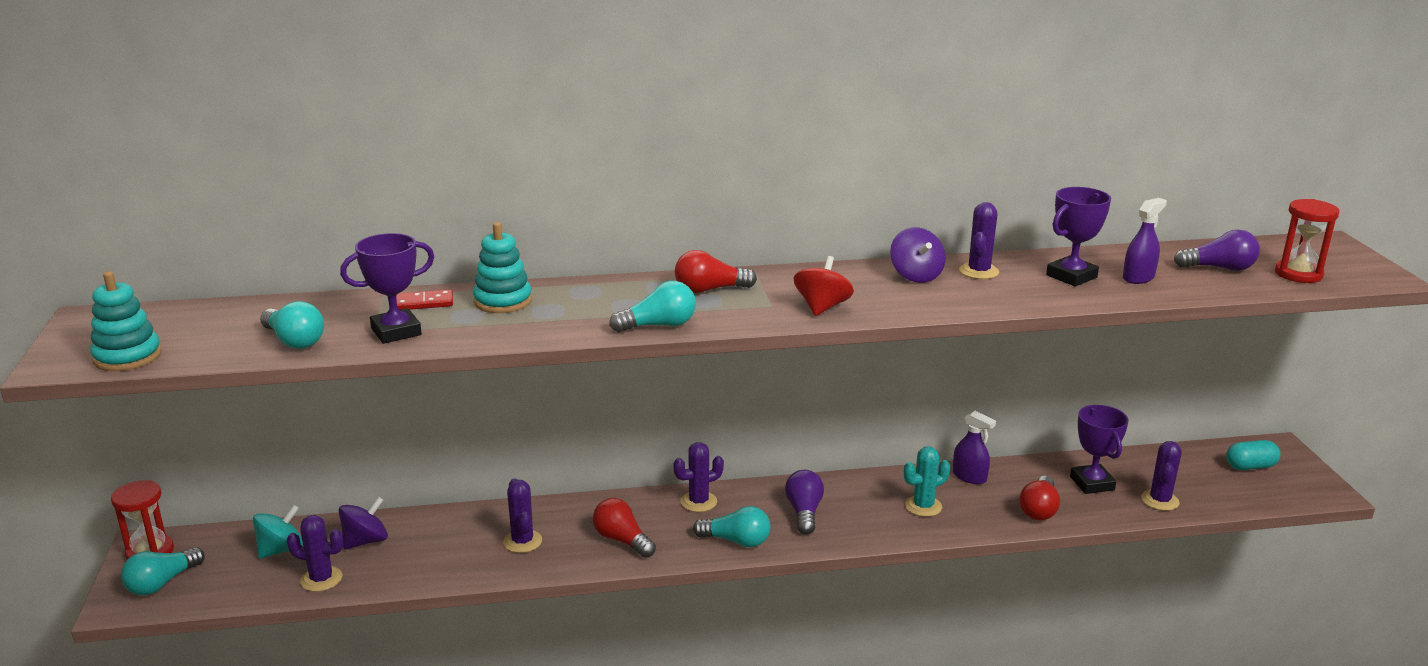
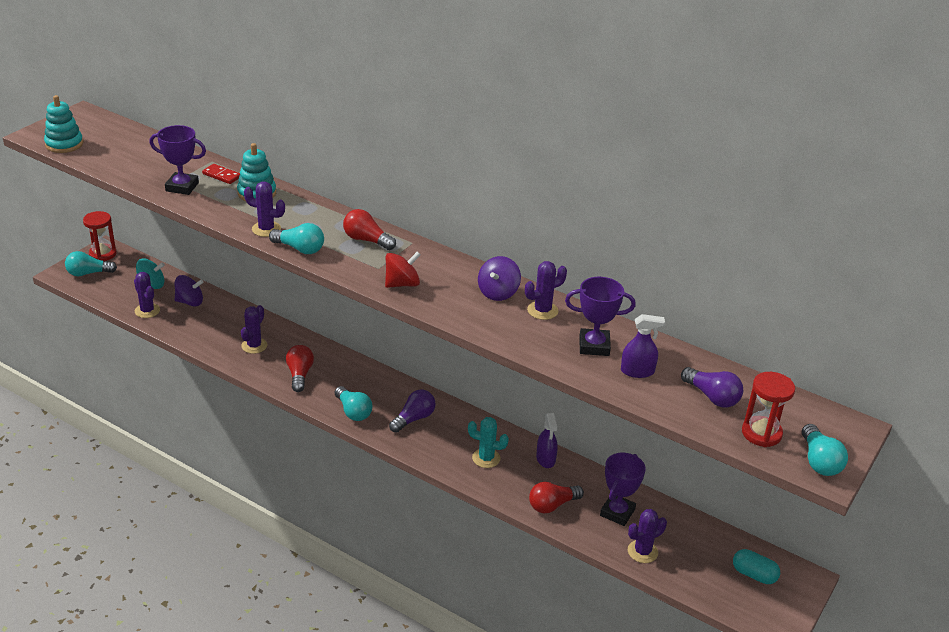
camera: 40 degrees right, 10 degrees up
turquoise light bulb [260,301,324,349] -> turquoise light bulb moved to [802,424,848,476]
purple cactus [673,442,724,512] -> purple cactus moved to [244,182,285,237]

